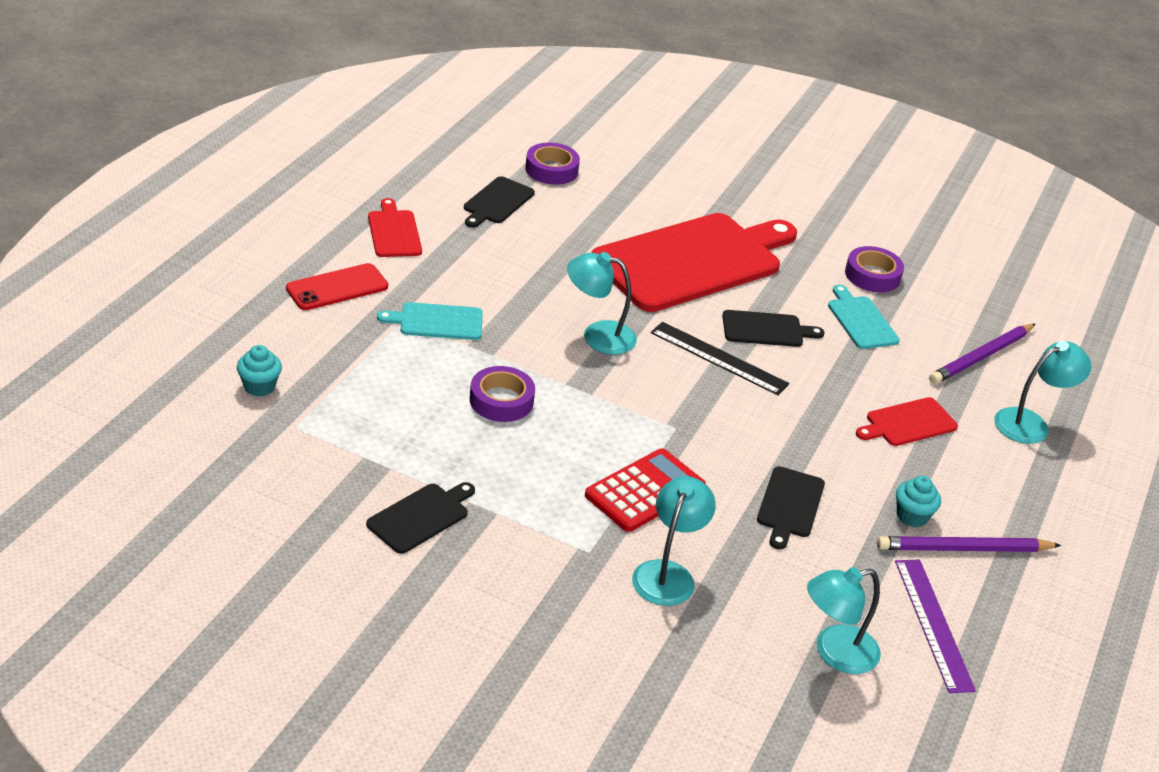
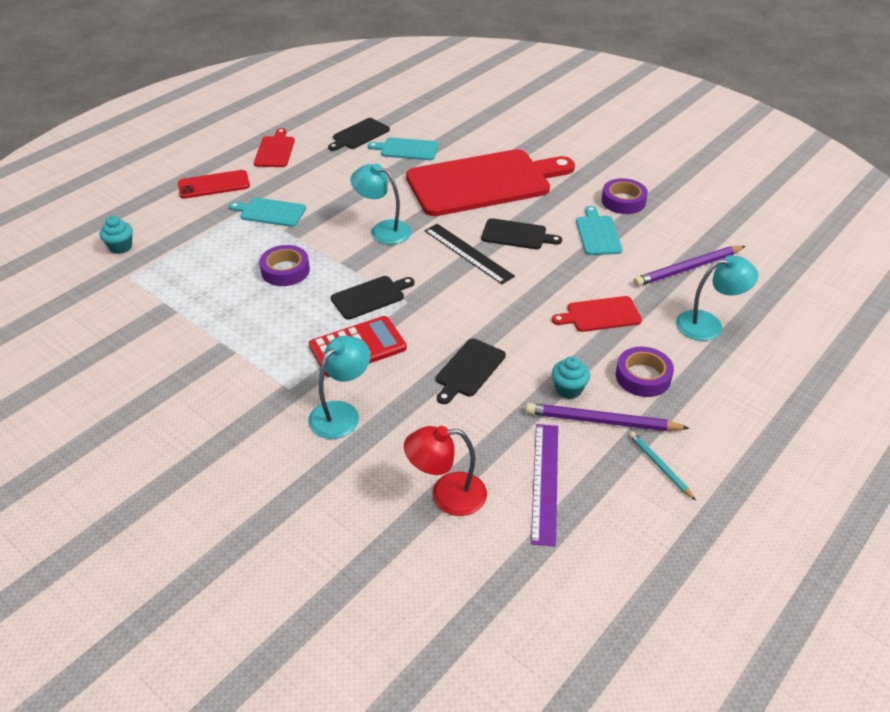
camera: 20 degrees right, 5 degrees up
black cutting board [366,482,475,554] -> black cutting board moved to [331,276,415,320]
purple tape [525,143,580,185] -> purple tape moved to [616,347,674,397]
turquoise lamp [807,567,881,674] -> red lamp [404,426,487,516]
none -> turquoise cutting board [368,138,438,160]
none -> turquoise pencil [629,432,695,500]

